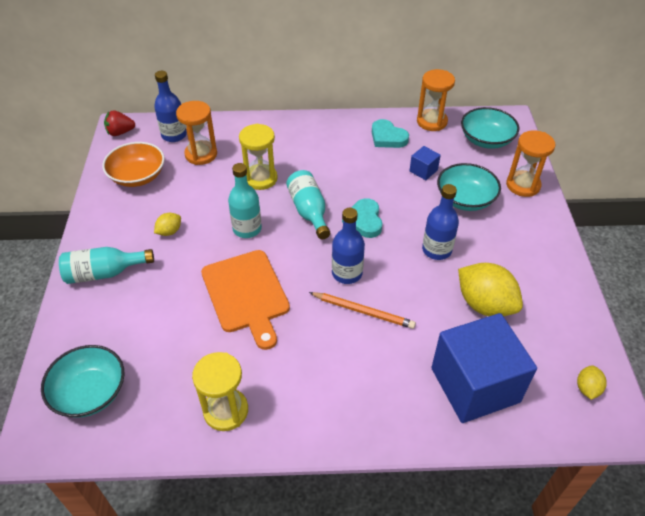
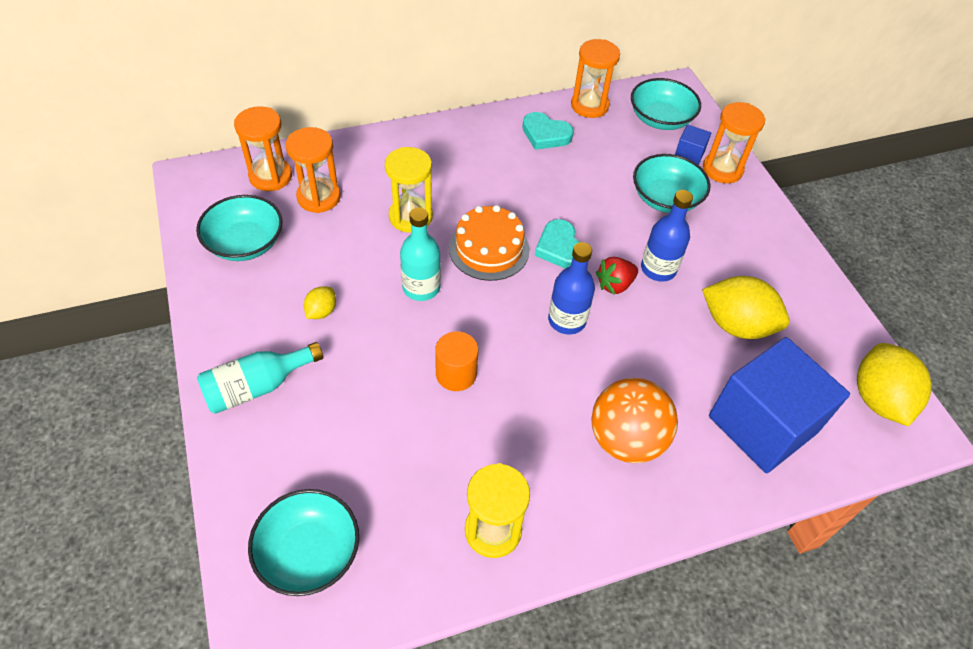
camera: 20 degrees left, 5 degrees up
orange bowl [102,142,165,187] -> turquoise bowl [196,195,283,261]
red strawberry [104,110,135,136] -> red strawberry moved to [596,257,638,295]
blue bottle [154,71,187,142] -> orange hourglass [234,106,292,191]
orange cutting board [201,250,290,350] -> orange cylinder [435,331,478,391]
turquoise bottle [286,170,330,239] -> orange cake [449,205,530,281]
orange pencil [309,292,416,329] -> none
blue cube [409,146,441,180] -> blue cube moved to [675,125,711,165]
yellow lemon [577,365,607,400] -> yellow lemon [857,343,932,426], size x2.06
none -> orange ball [591,378,678,463]

